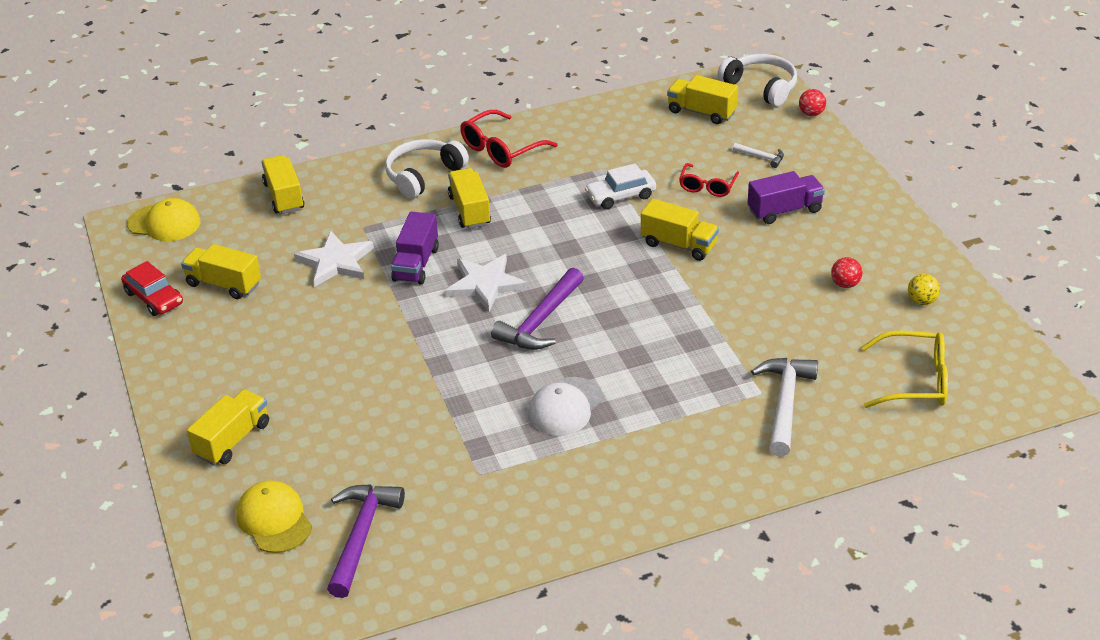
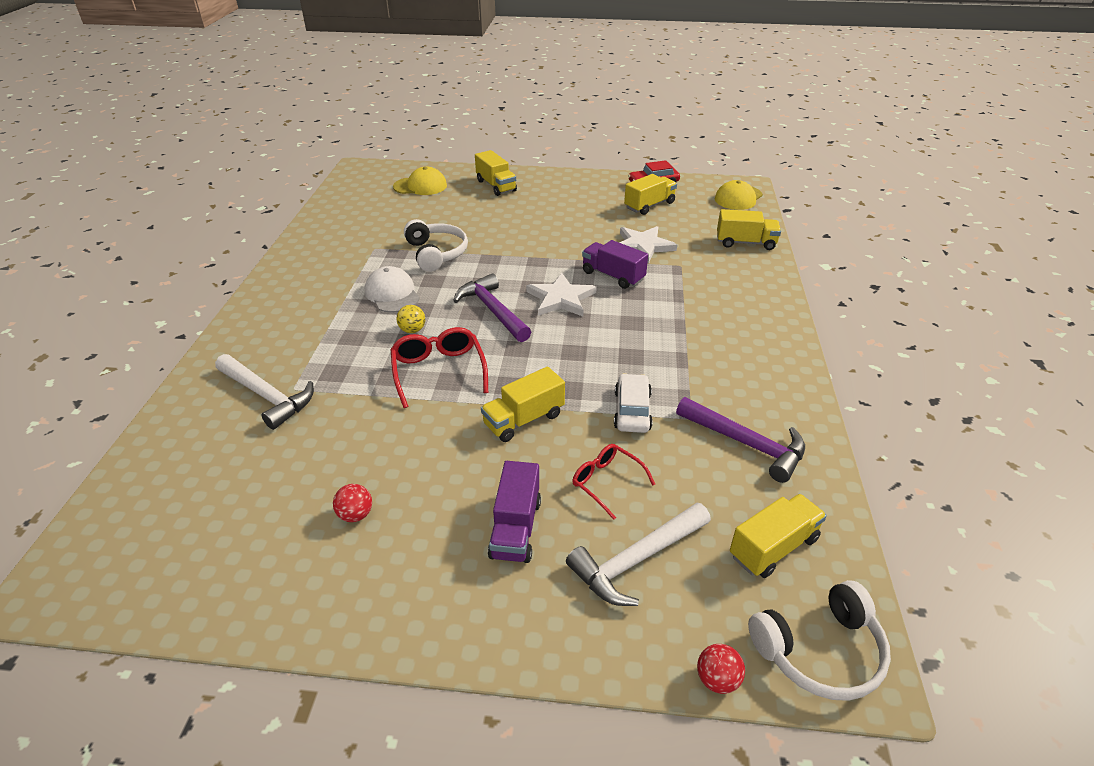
camera: 115 degrees right, 0 degrees up
purple hammer [327,484,405,598] -> purple hammer moved to [676,397,805,483]
white headphones [385,139,469,199] -> white headphones moved to [404,219,468,272]
yellow truck [448,168,491,229] -> none
red glasses [460,110,558,168] -> red glasses moved to [390,327,488,408]
white hammer [733,143,784,168] -> white hammer [566,503,711,606], size x2.07
yellow glasses [861,330,948,408] -> none
yellow ball [908,274,940,305] -> yellow ball moved to [396,305,425,333]

